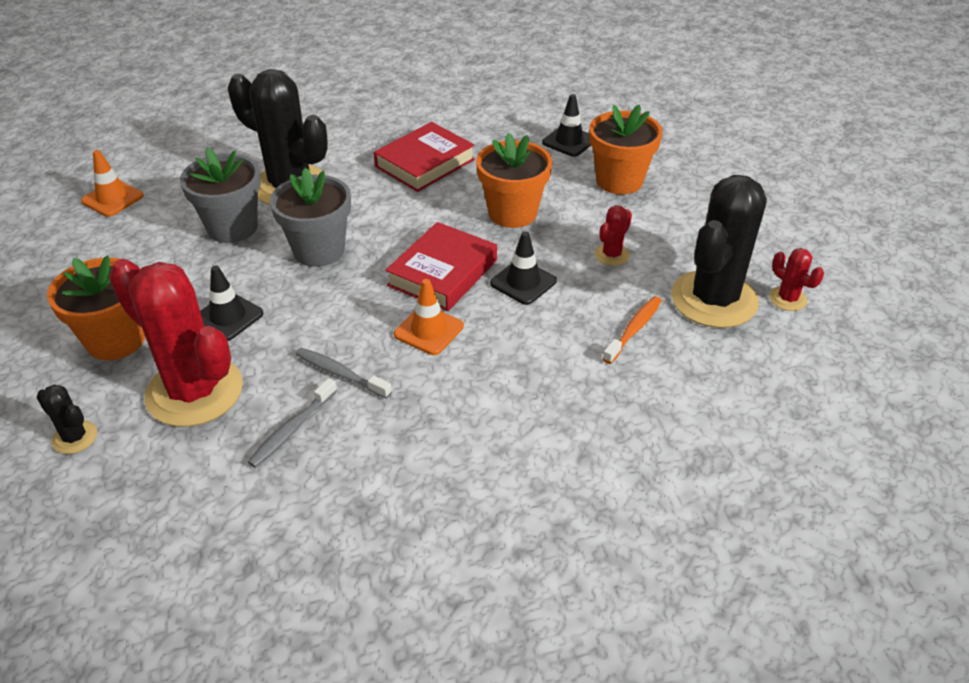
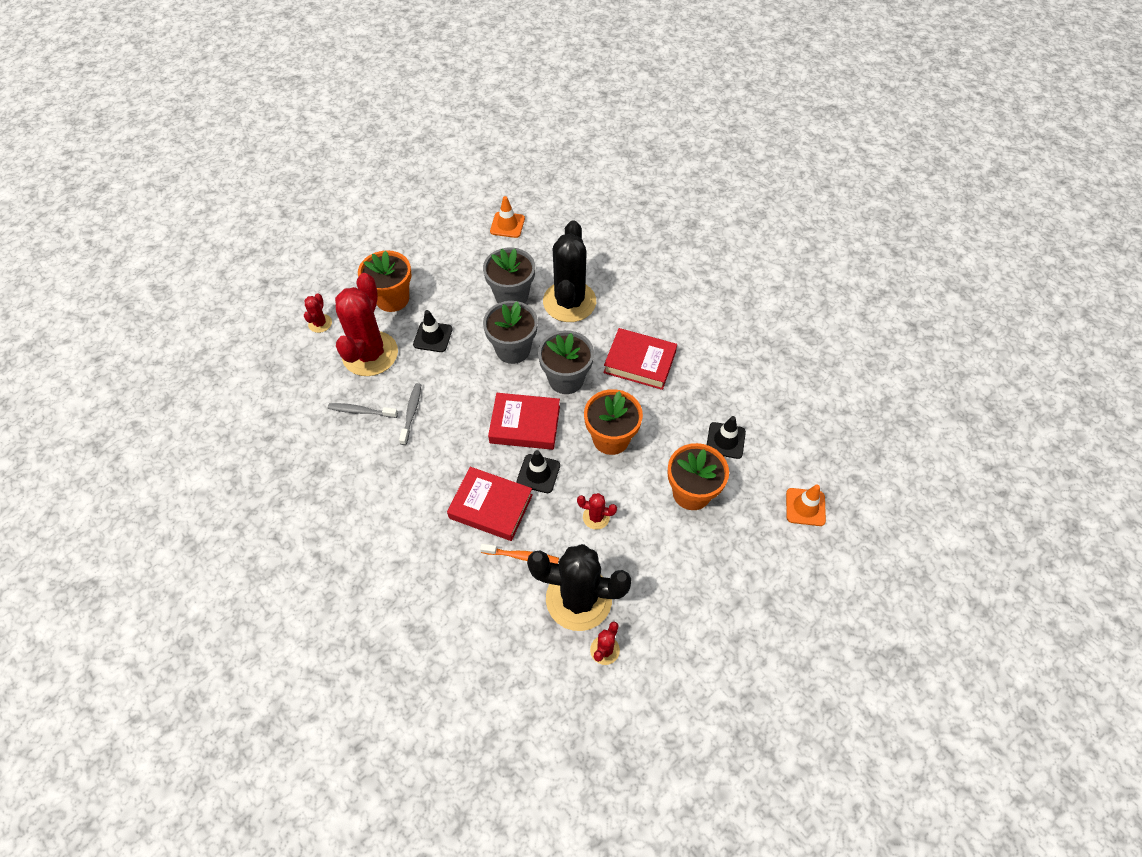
camera: 65 degrees right, 15 degrees up
black cactus [36,385,97,454] -> red cactus [304,294,332,333]
orange traffic cone [394,279,464,355] -> orange traffic cone moved to [786,485,826,526]
none -> red book [447,467,533,541]
none -> grey flower pot [538,330,594,394]

